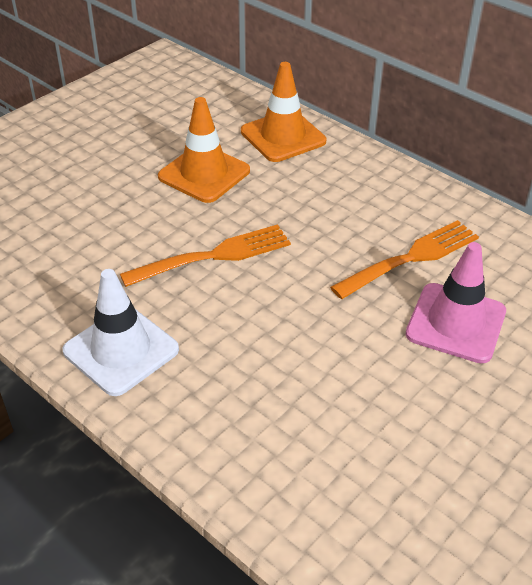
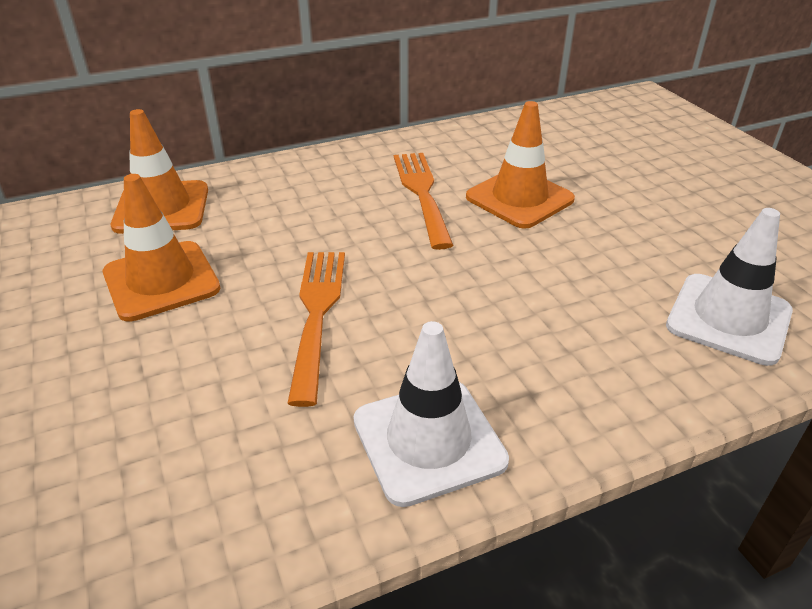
camera: 65 degrees left, 5 degrees down
pink traffic cone [405,242,506,364] -> orange traffic cone [466,101,575,229]
none -> white traffic cone [666,208,793,366]

